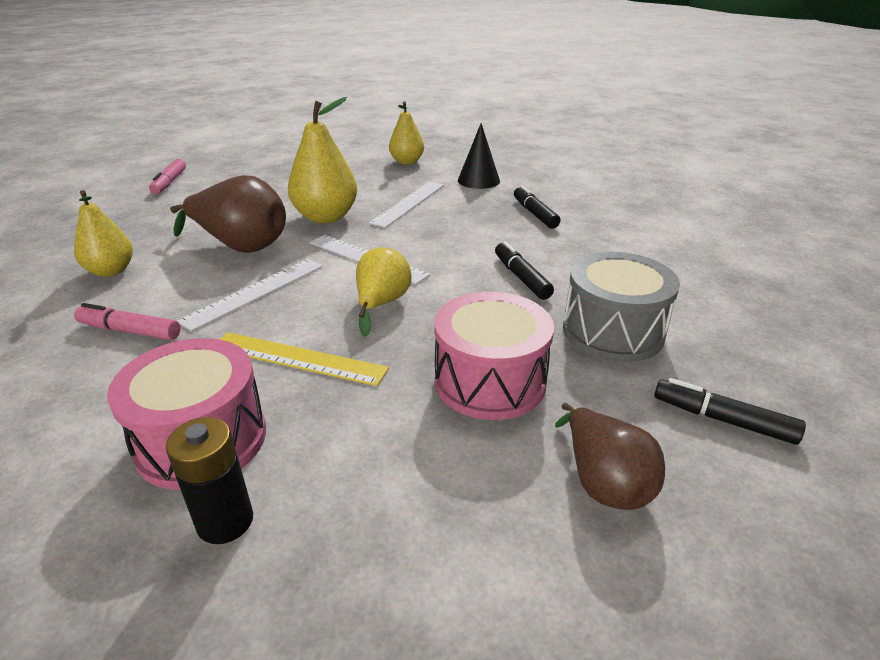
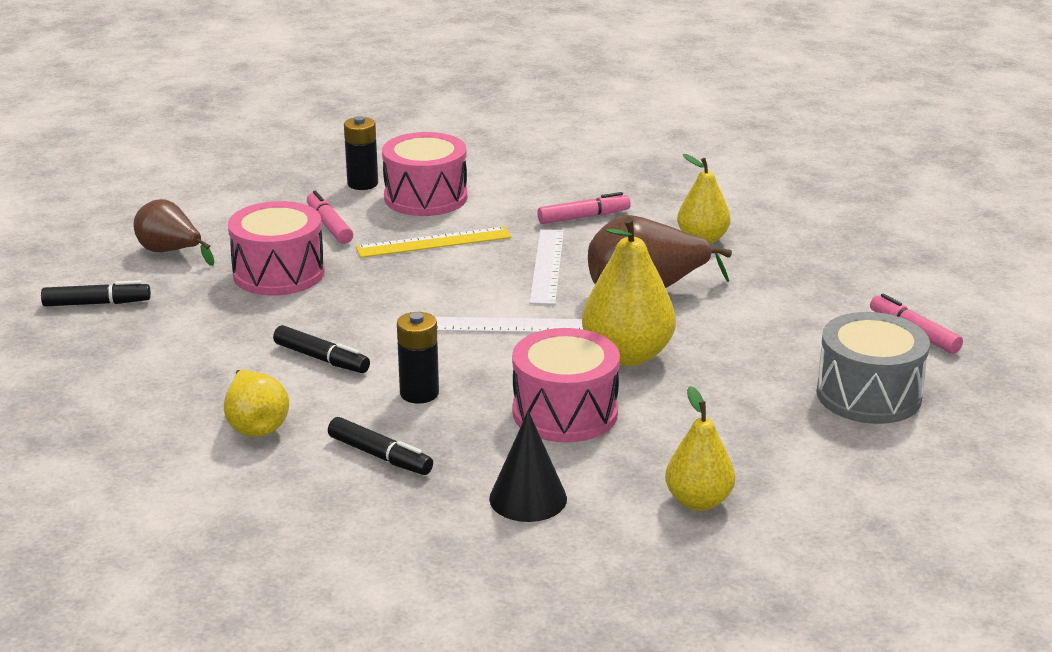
camera: 145 degrees right, 5 degrees down
yellow pear [356,247,412,337] -> yellow pear moved to [224,370,289,437]
white ruler [369,182,444,228] -> pink drum [512,328,620,442]
grey drum [563,252,680,362] -> grey drum moved to [816,312,930,424]
none -> pink marker [307,191,353,244]
none -> black battery [397,312,439,404]

